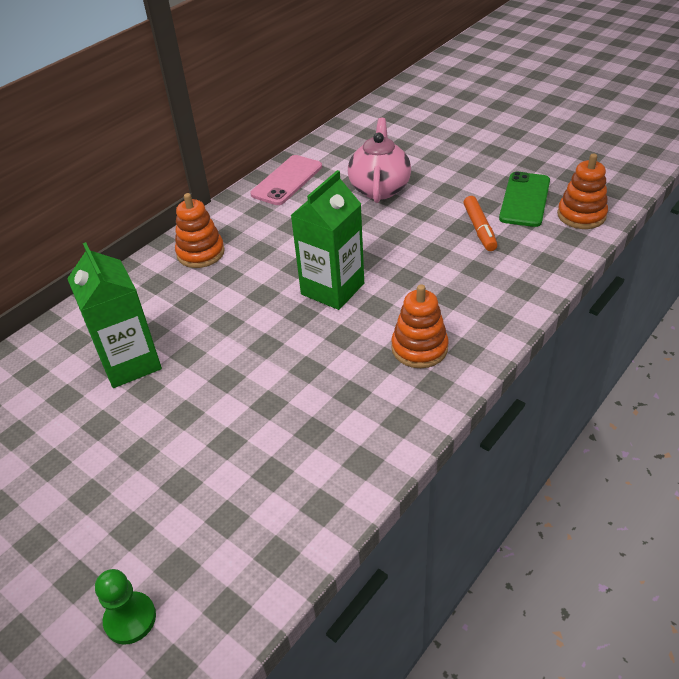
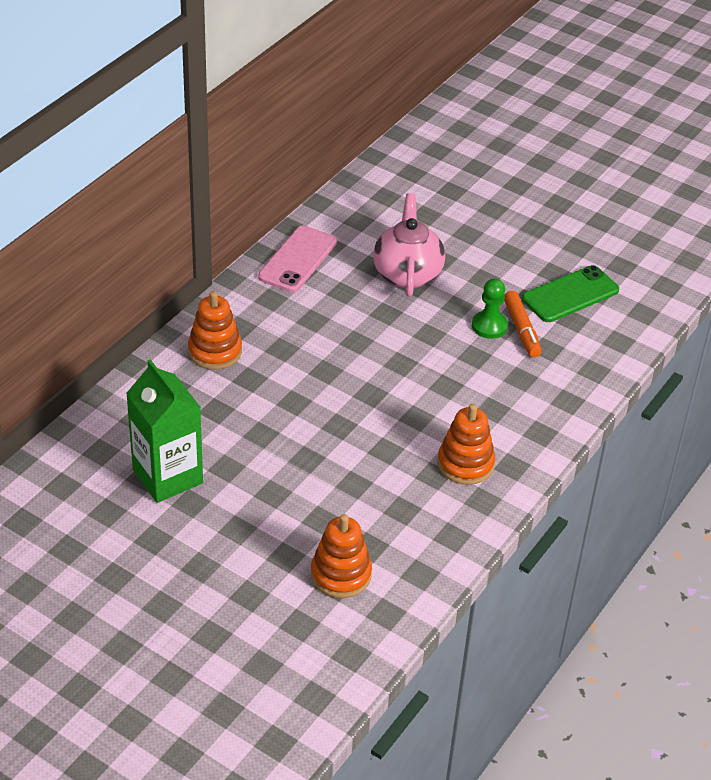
camera: 10 degrees left, 0 degrees up
green pawn [95,569,156,645] -> green pawn moved to [472,279,508,339]
green carton [291,170,364,310] -> none
green phone [499,172,550,227] -> green phone turned 45 degrees clockwise [522,265,619,322]
orange stacking toy [557,153,608,229] -> orange stacking toy moved to [311,514,372,598]

